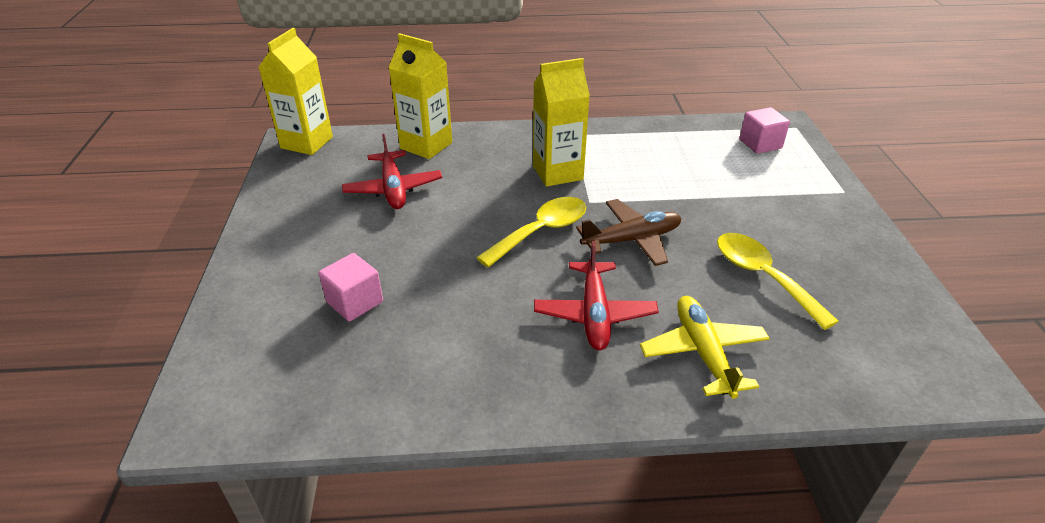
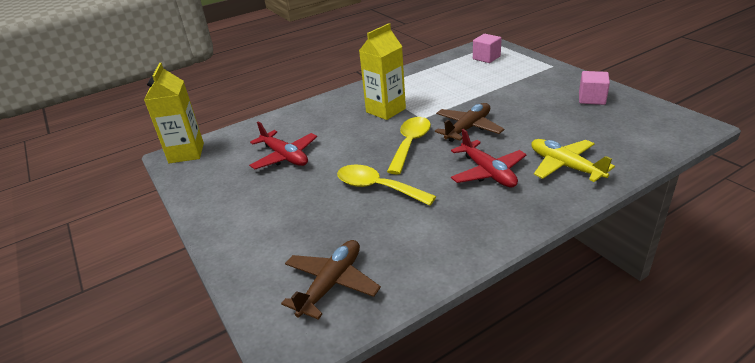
camera: 25 degrees left, 5 degrees down
pink cube [319,253,383,322] -> pink cube moved to [579,71,610,105]
yellow carton [389,33,452,159] -> none
yellow spoon [717,233,839,330] -> yellow spoon moved to [337,165,437,206]
none -> brown plane [281,240,381,320]

